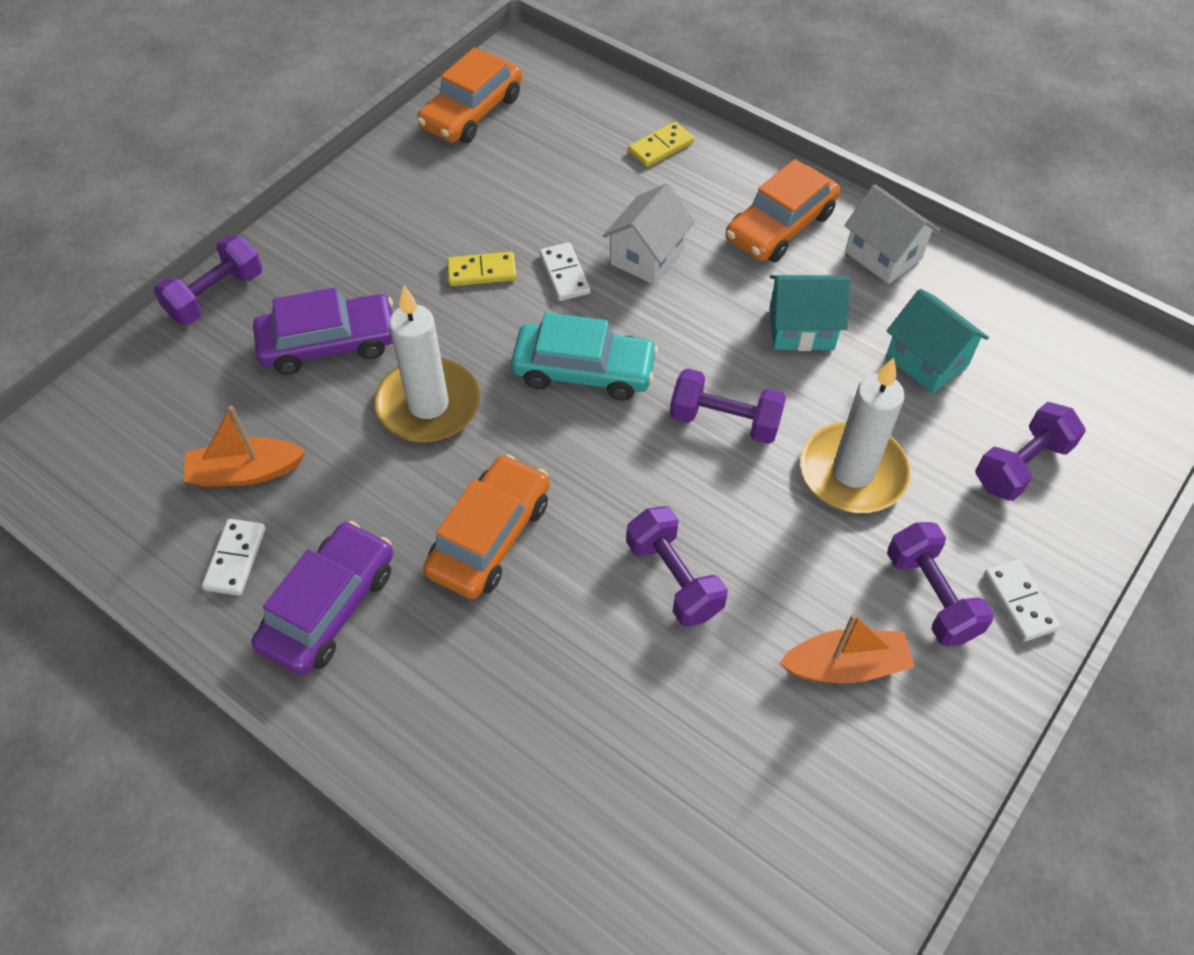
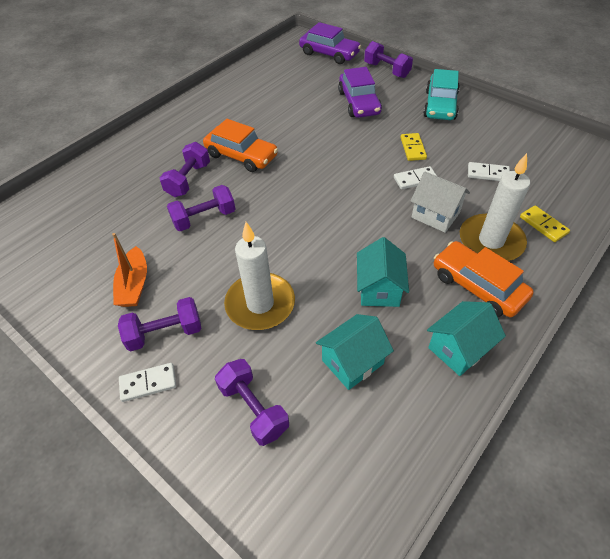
camera: 95 degrees right, 5 degrees down
orange boat [184,406,306,487] -> none
white domino [202,519,266,596] -> white domino moved to [468,162,510,181]
purple car [251,521,393,676] -> purple car moved to [299,22,361,64]
white candle [374,286,480,443] -> white candle moved to [460,153,530,261]
orange car [417,47,522,143] -> none
turquoise car [511,312,658,401] -> turquoise car moved to [423,69,460,120]
purple dumbbell [670,368,786,444] -> purple dumbbell moved to [160,142,210,197]
white house [844,184,940,284] -> turquoise house [427,301,506,376]

